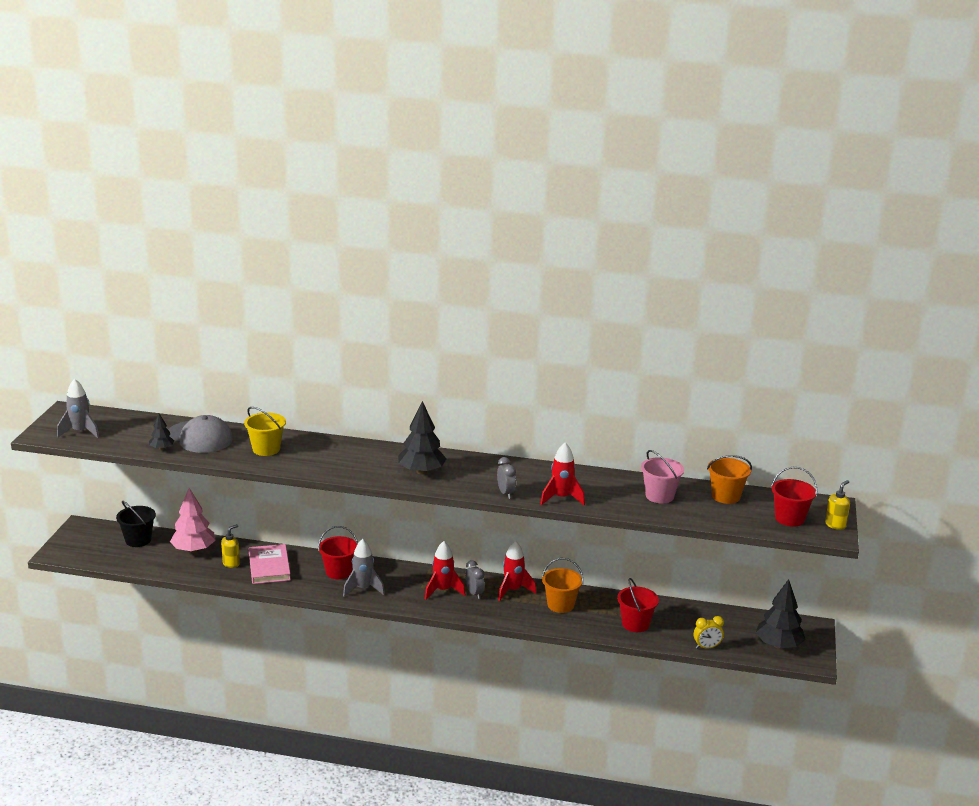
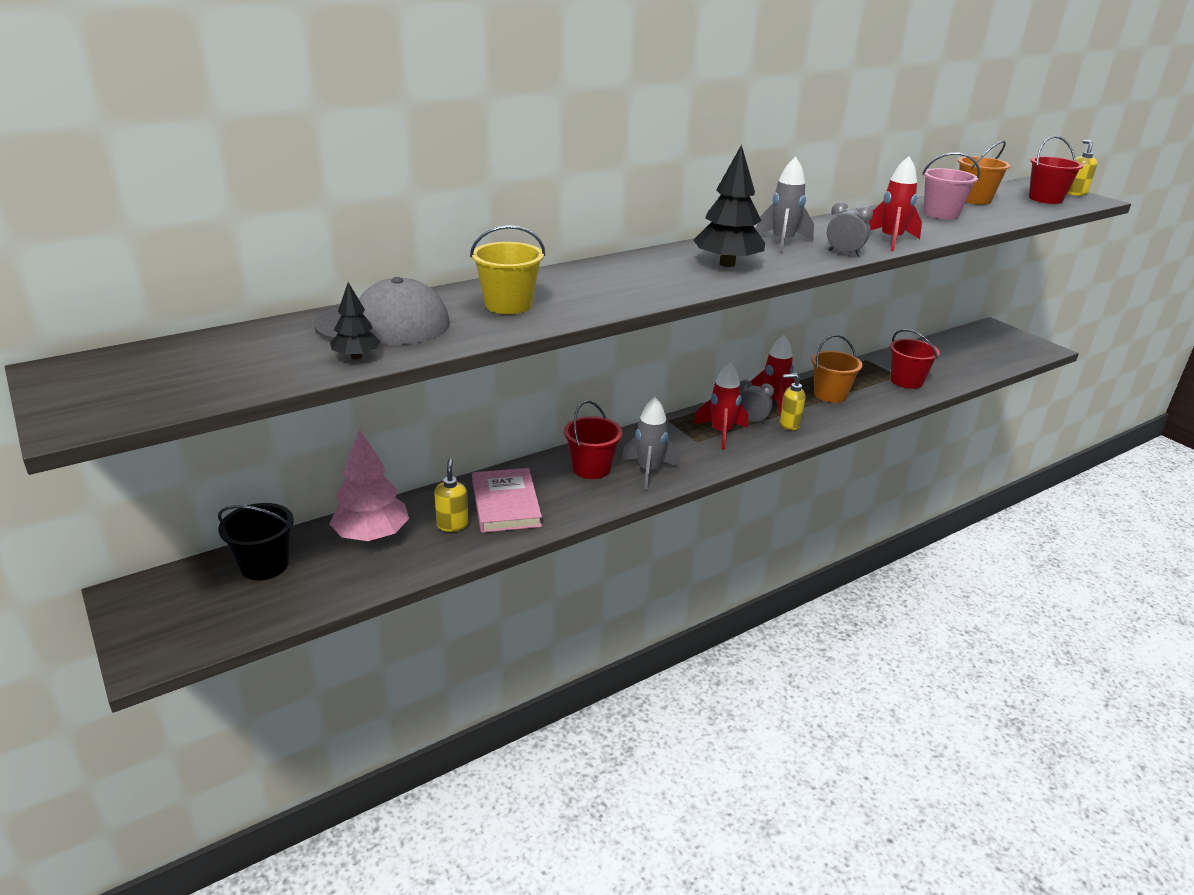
camera: 45 degrees left, 5 degrees up
grey rocket [57,379,99,438] -> grey rocket moved to [756,157,814,254]
pink book [249,544,291,584] -> pink book turned 45 degrees clockwise [472,468,542,533]
yellow clock [694,616,724,649] -> none
black tree [756,579,806,649] -> none
none -> yellow soap dispenser [780,373,805,430]

